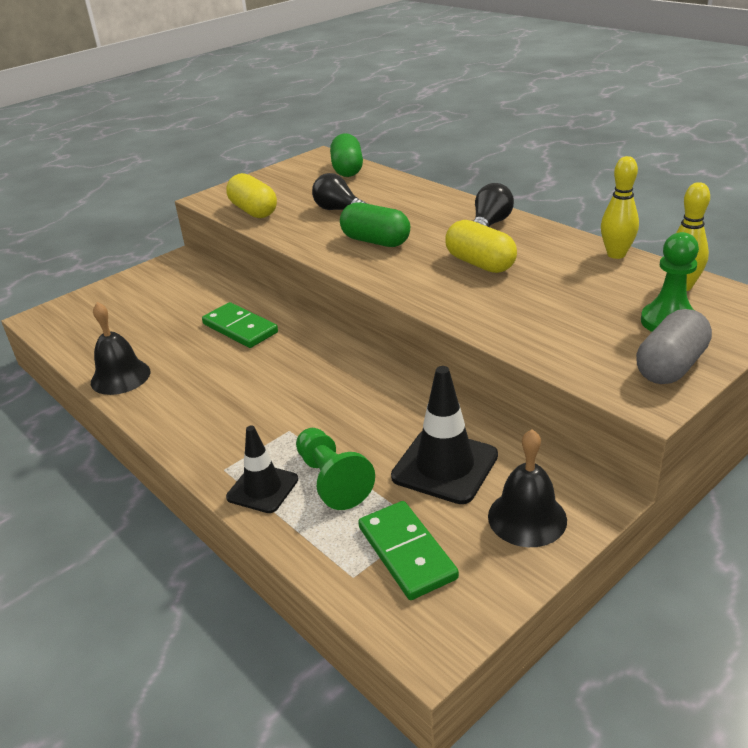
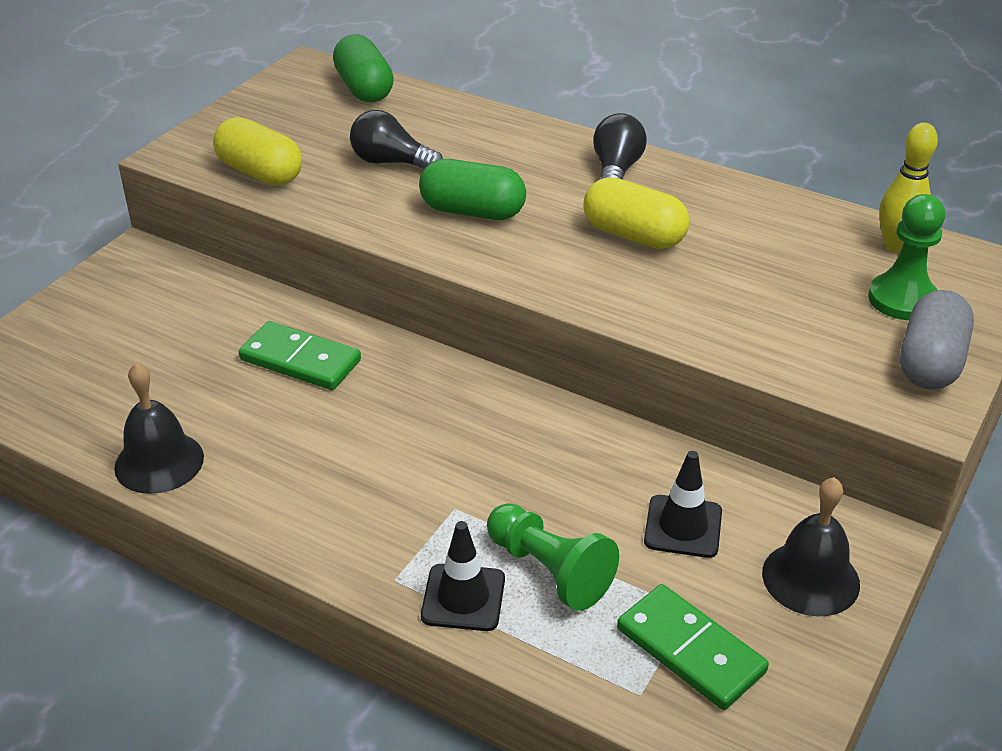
camera: 20 degrees left, 5 degrees up
black traffic cone [391,366,498,504] -> black traffic cone [644,451,722,558], size x0.65
yellow bowling pin [601,156,639,259] -> none

